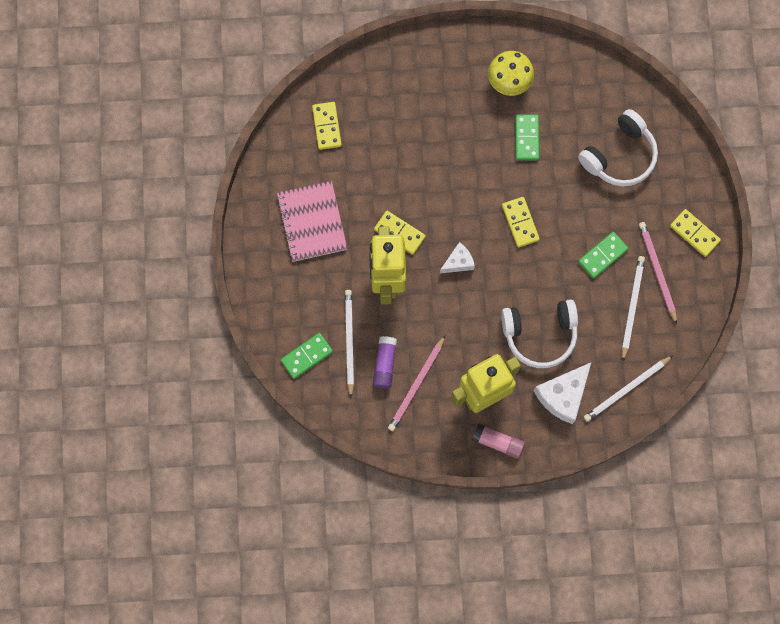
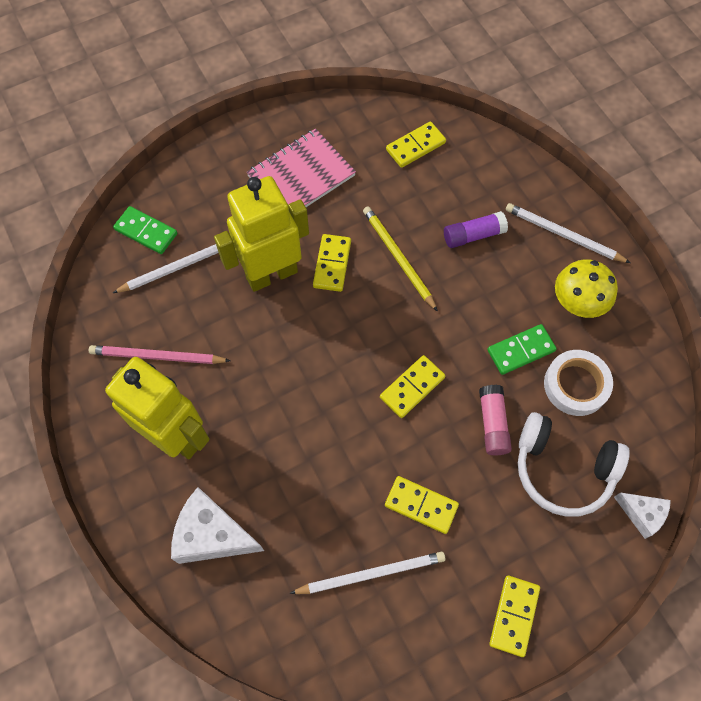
camera: 65 degrees right, 10 degrees down
purple glue stick [373,336,397,389] -> purple glue stick moved to [444,211,508,248]
white cheese [440,242,475,274] -> white cheese moved to [614,492,671,539]
pink glue stick [472,423,525,459] -> pink glue stick moved to [479,385,512,456]
white headphones [501,299,578,368] -> none
green domino [578,232,629,279] -> yellow domino [385,476,459,534]
white pencil [584,355,673,422] -> white pencil moved to [506,203,630,263]
pink pencil [639,222,677,324] -> none
none -> yellow pencil [363,206,438,312]
none -> white tape [544,350,613,416]

